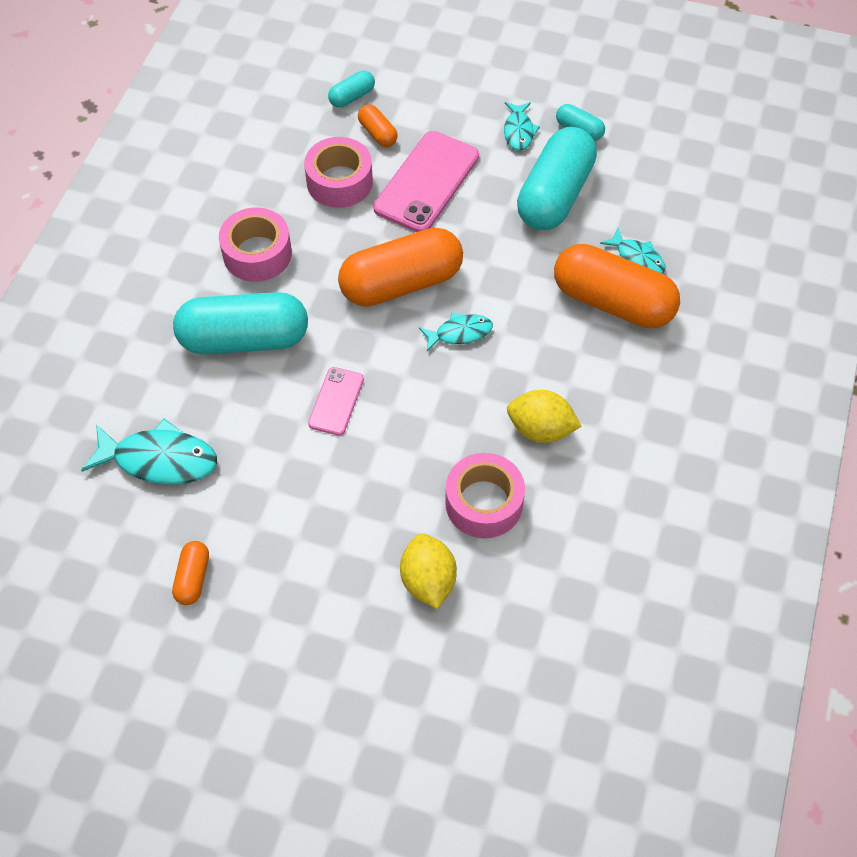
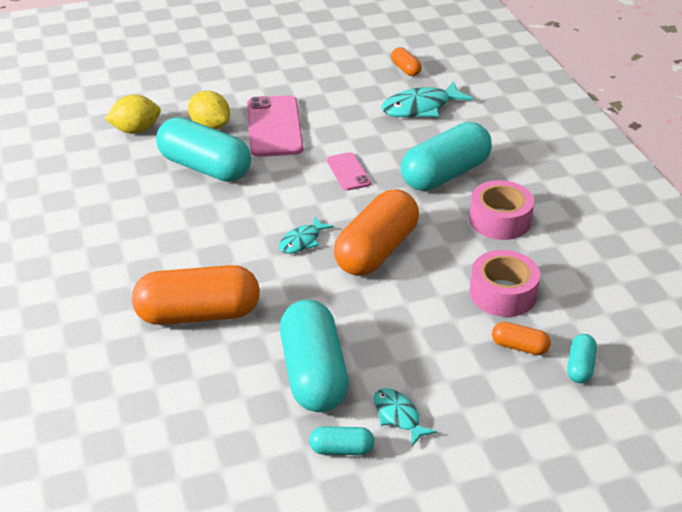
camera: 145 degrees right, 20 degrees down
orange capsule [172,541,209,605] -> orange capsule moved to [391,47,422,76]
pink phone [373,131,479,232] -> pink phone moved to [247,95,303,157]
pink tape [445,453,525,538] -> turquoise capsule [156,117,251,182]
yellow lemon [507,390,581,443] -> yellow lemon moved to [105,95,161,134]
turquoise fish [600,228,666,274] -> none

